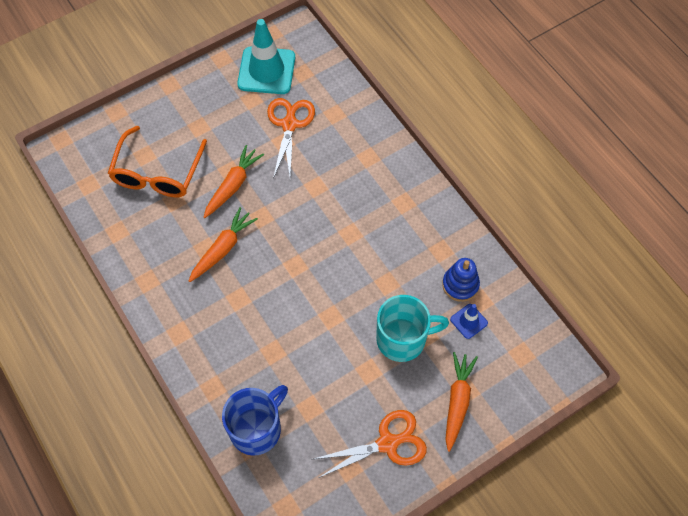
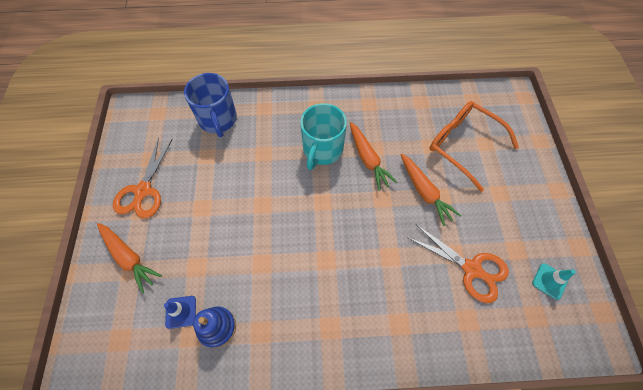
camera: 120 degrees right, 0 degrees up
turquoise traffic cone [237,19,295,94] -> turquoise traffic cone [532,263,576,300], size x0.48
turquoise mug [376,295,449,362] -> turquoise mug moved to [300,103,347,170]

